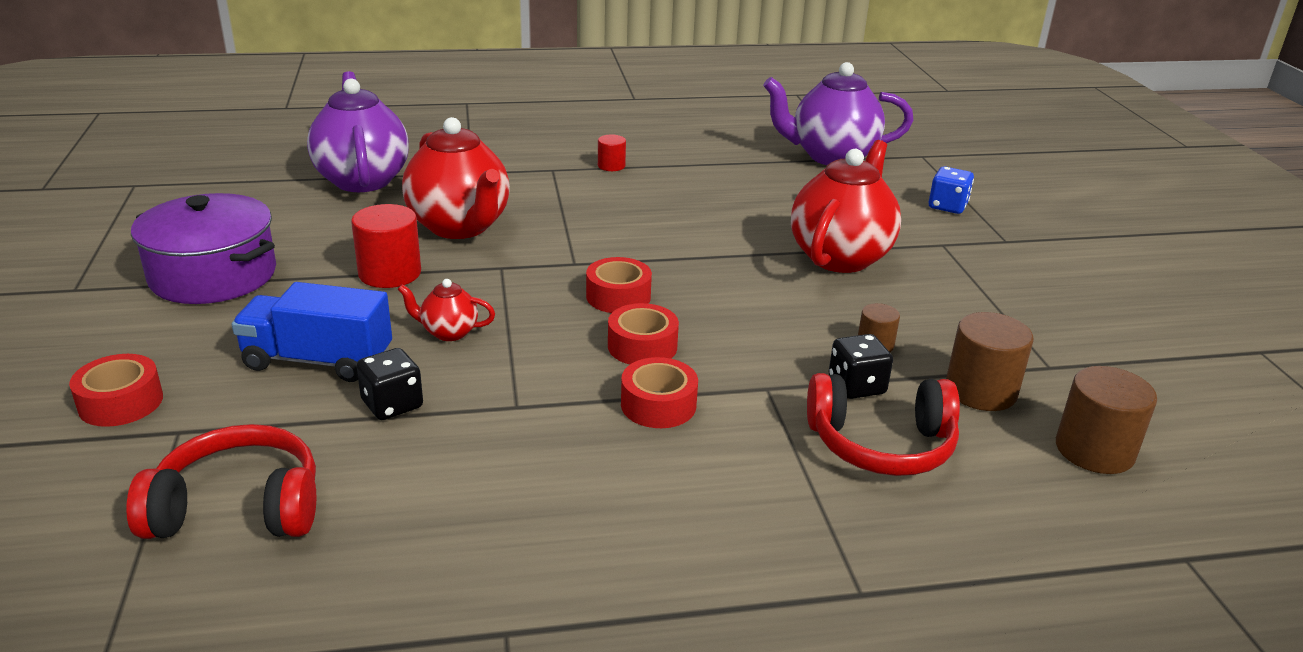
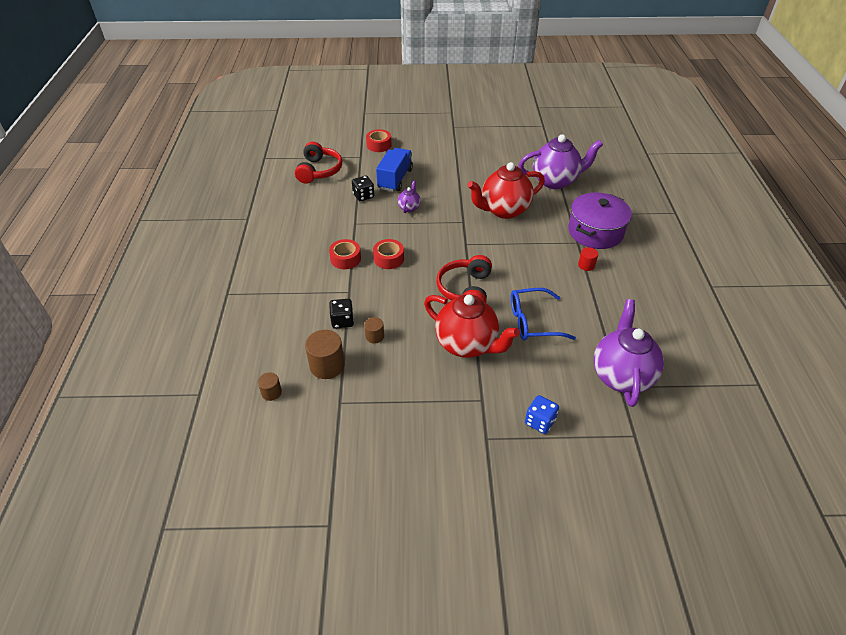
camera: 100 degrees right, 15 degrees up
purple pot [131,193,276,304] -> purple pot moved to [568,192,632,249]
red cylinder [351,204,421,288] -> none
red teapot [397,279,495,341] -> purple teapot [398,181,421,213]
red tape [586,257,652,313] -> none
red headphones [807,373,960,476] -> red headphones moved to [436,255,492,303]
brown cylinder [1056,366,1157,474] -> brown cylinder [258,372,282,401], size x0.56
none -> blue glasses [511,288,576,341]

